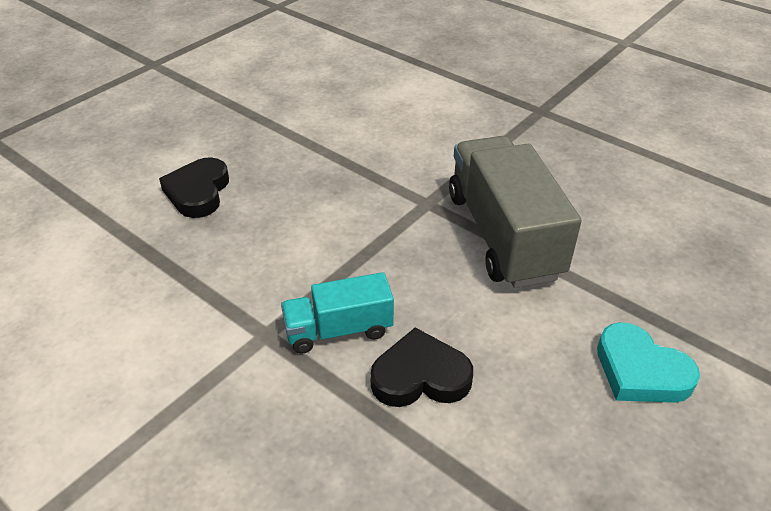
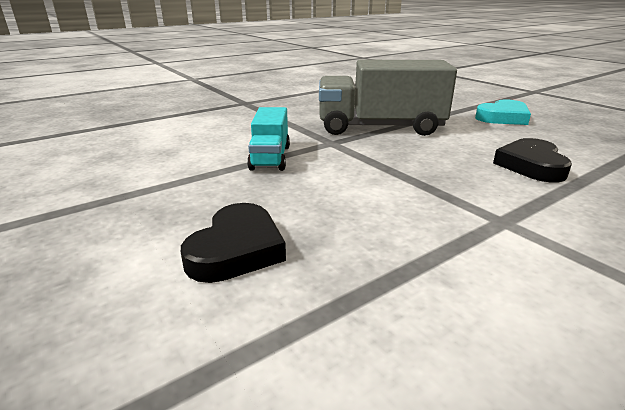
camera: 75 degrees left, 15 degrees down
black heart [159,157,229,218] -> black heart turned 90 degrees counterclockwise [181,203,286,283]
turquoise truck [281,272,394,354] -> turquoise truck moved to [247,107,290,171]

